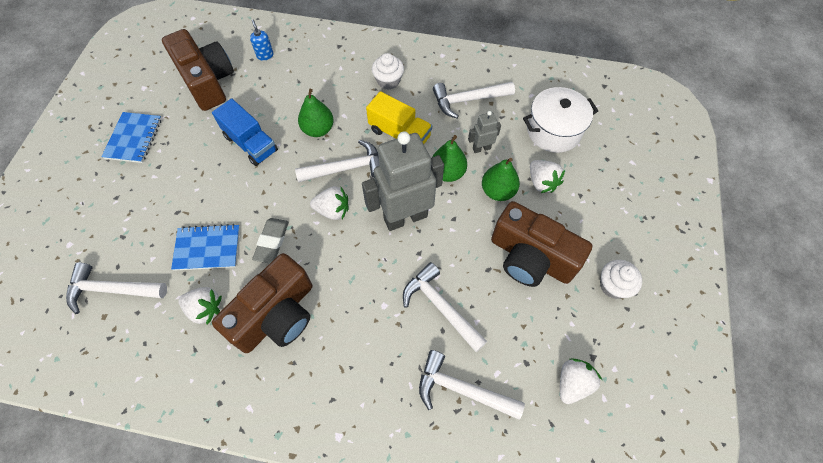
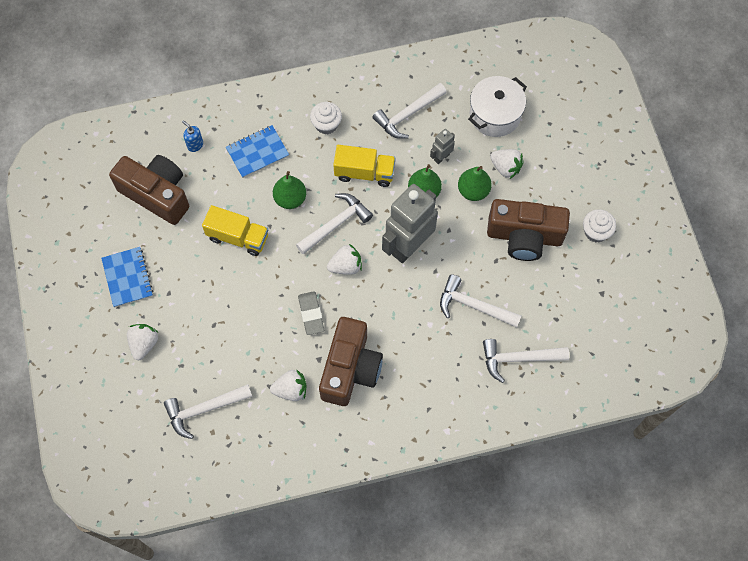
camera: 25 degrees left, 5 degrees up
blue notebook [171,224,240,271] -> blue notebook moved to [226,125,289,178]
blue truck [212,98,278,166] -> yellow truck [202,205,268,256]
white strawberry [560,359,602,404] -> white strawberry moved to [127,324,159,360]

